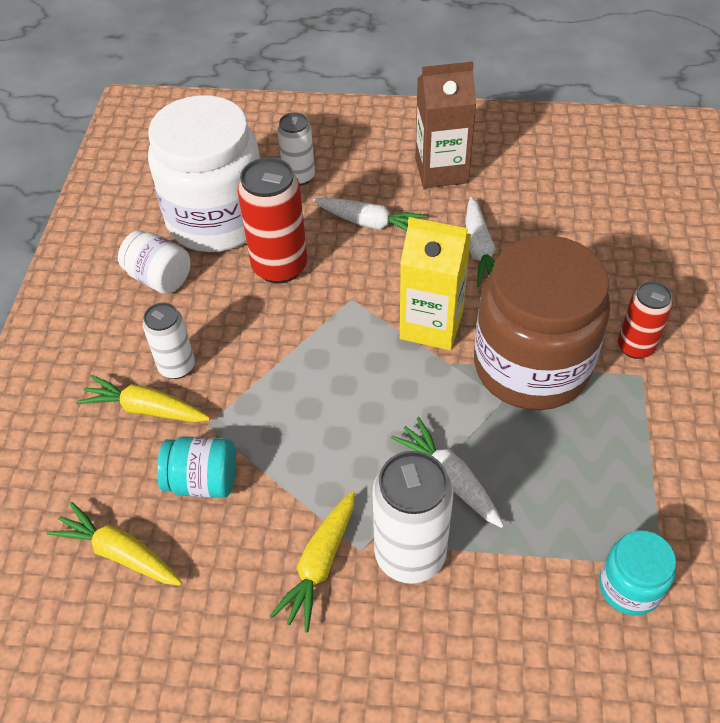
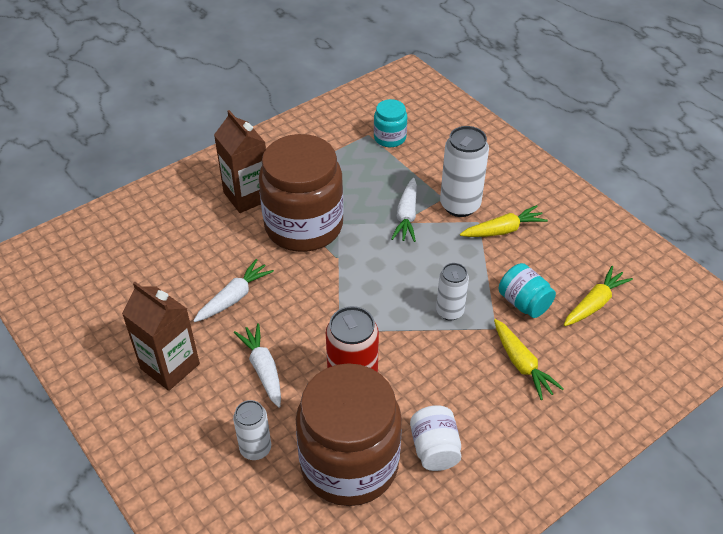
camera: 135 degrees left, 5 degrees down
yellow carrot [47,502,182,586] -> yellow carrot turned 120 degrees counterclockwise [564,266,633,326]
white can [143,303,195,379] -> white can moved to [436,263,469,321]
white jar [148,95,260,252] -> brown jar [296,363,402,506]
yellow carton [400,217,471,350] -> none
red can [618,281,673,359] -> brown carton [214,110,266,213]

